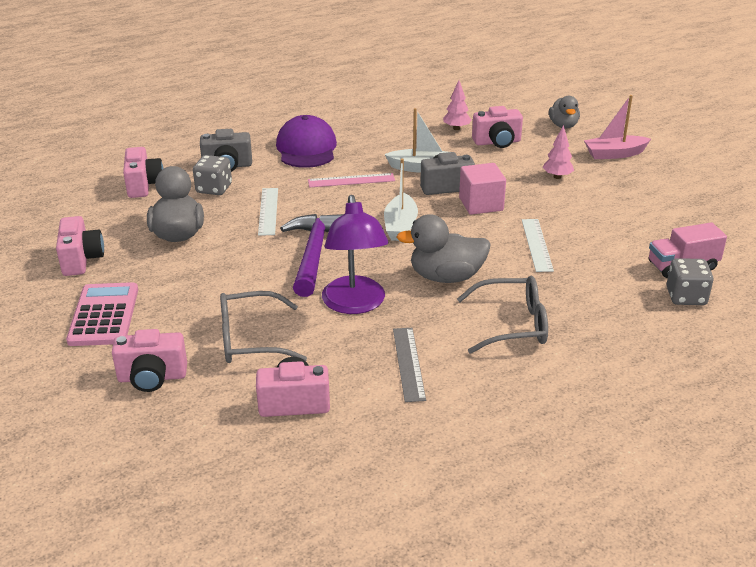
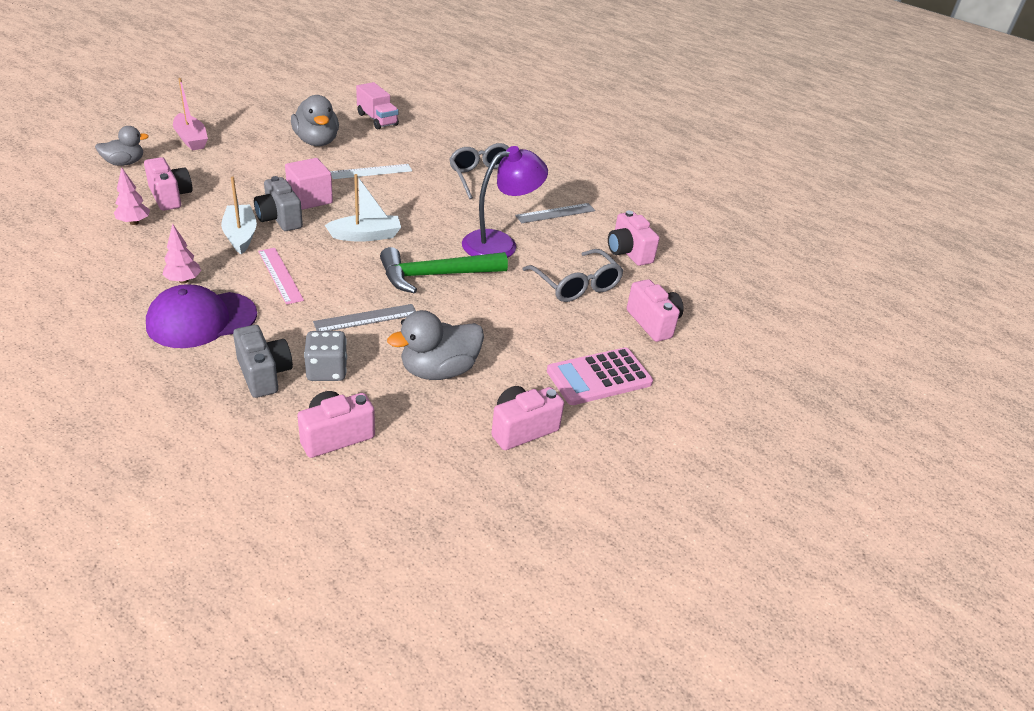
camera: 115 degrees left, 5 degrees up
white ruler [258,188,278,236] -> grey ruler [313,304,416,331]
purple hammer [280,214,344,297] -> green hammer [380,247,508,294]
grey duck [397,214,491,283] -> grey duck moved to [291,95,339,146]
pink tree [543,125,574,179] -> pink tree moved to [162,224,201,284]
grey dice [666,258,713,305] -> none

